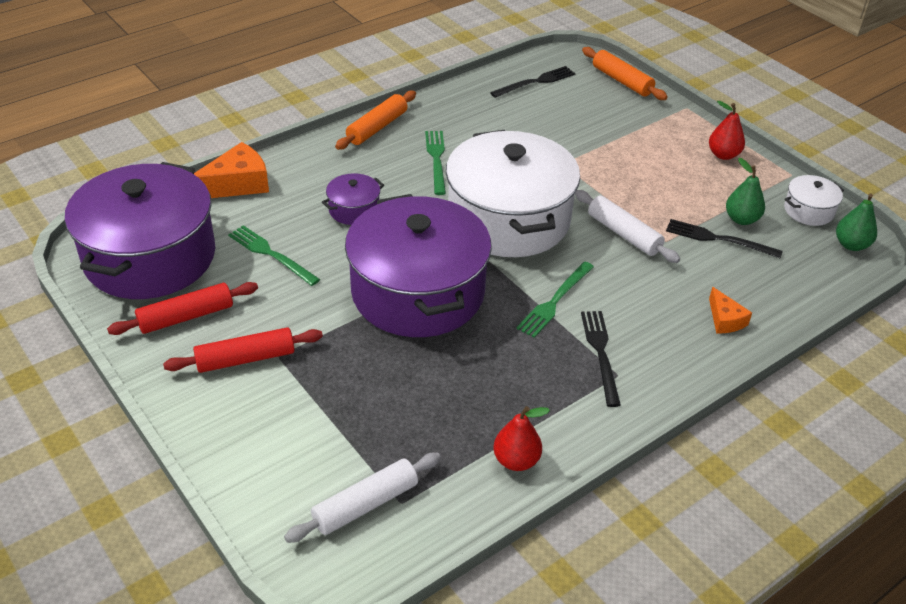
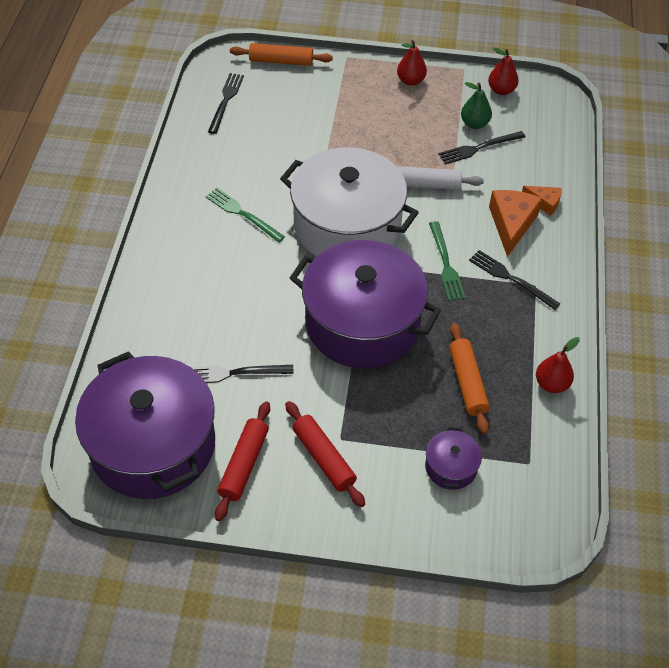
camera: 45 degrees left, 10 degrees up
red rolling pin [163,327,323,373] -> red rolling pin turned 60 degrees counterclockwise [285,401,365,507]
orange cheese [194,142,269,198] -> orange cheese moved to [489,190,543,257]
green fork [228,225,320,286] -> black fork [191,365,294,383]
white rolling pin [284,453,441,543] -> none
purple pot [322,173,384,225] -> purple pot moved to [425,427,482,490]
orange rolling pin [335,91,416,150] -> orange rolling pin moved to [449,323,489,434]
white pot [784,175,844,226] -> red pear [488,47,519,95]
green pear [836,194,877,251] -> none

